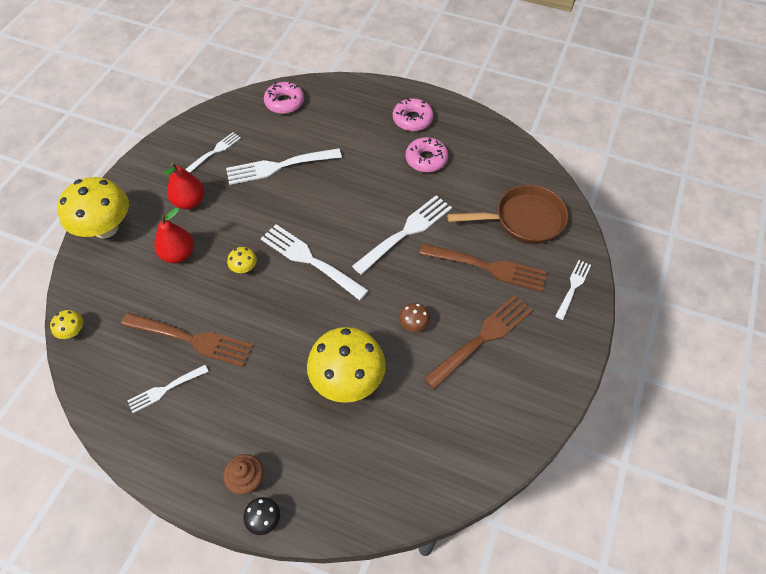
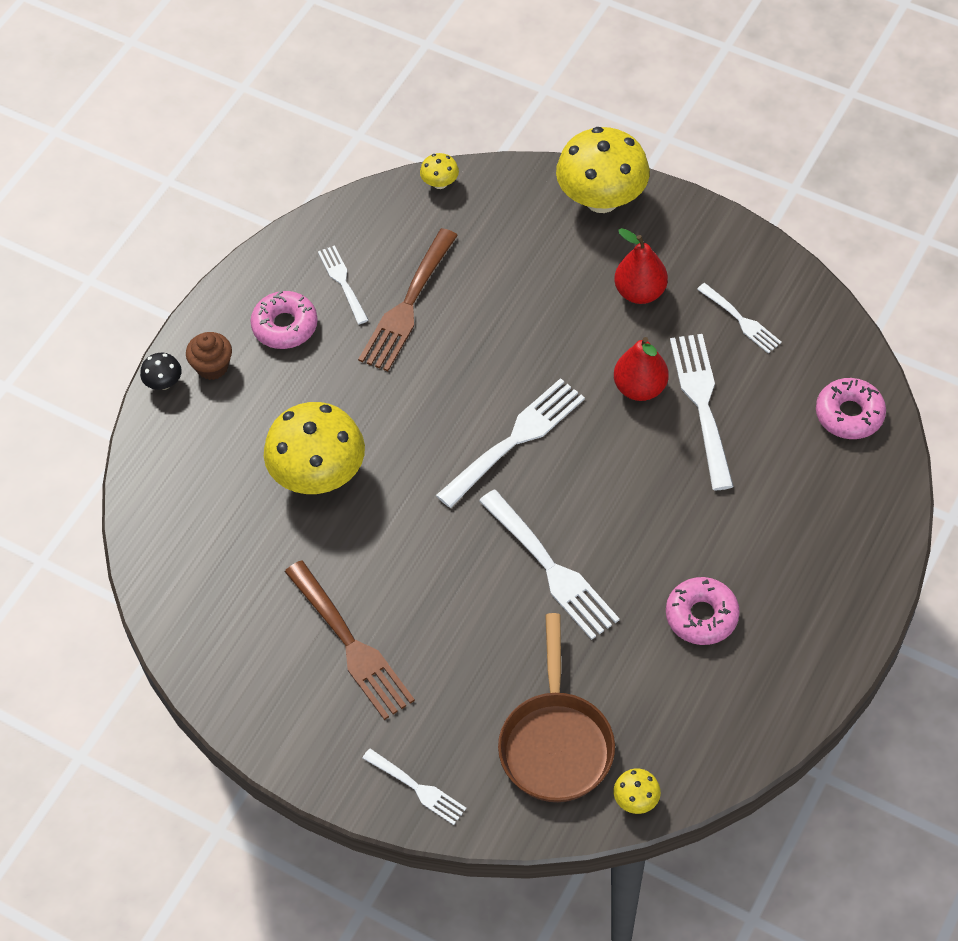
camera: 100 degrees right, 0 degrees up
red pear [154,208,194,263] -> red pear moved to [614,337,668,401]
yellow mushroom [227,247,257,273] -> yellow mushroom moved to [614,769,661,814]
pink donut [393,98,434,131] -> pink donut moved to [251,290,318,349]
brown mushroom [399,303,430,332] -> none
brown fork [419,243,547,292] -> none

